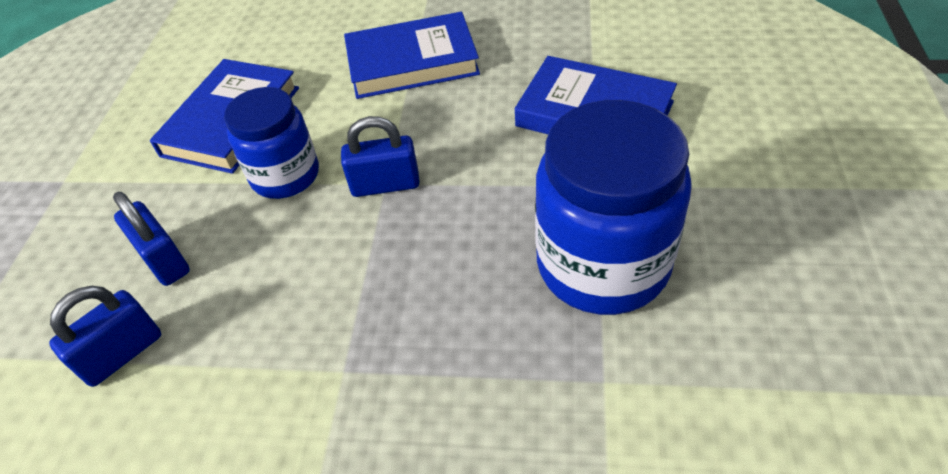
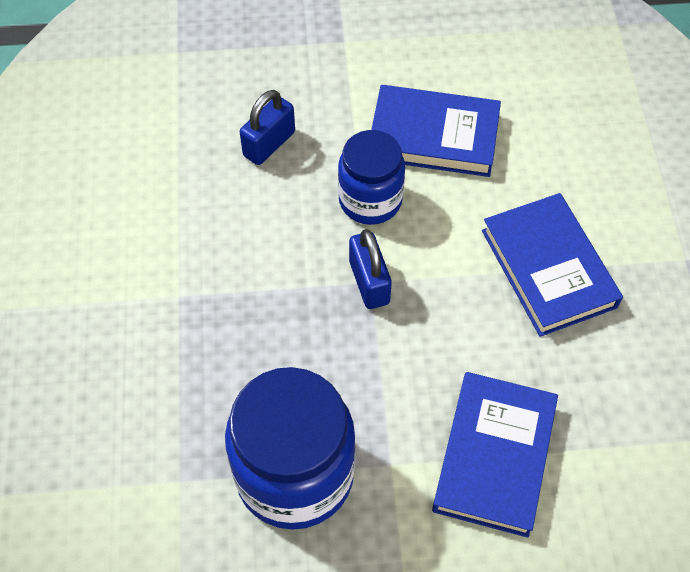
camera: 75 degrees right, 10 degrees up
blue padlock [49,286,161,387] -> none

